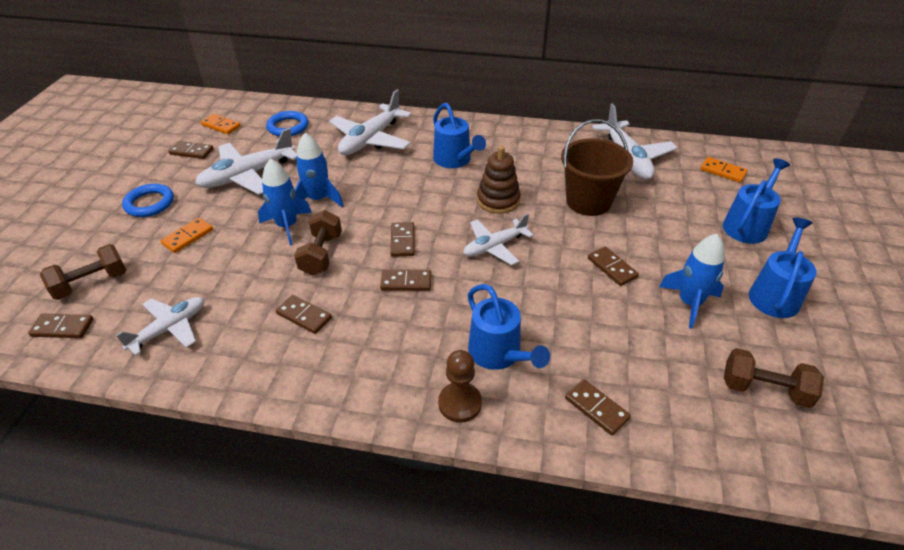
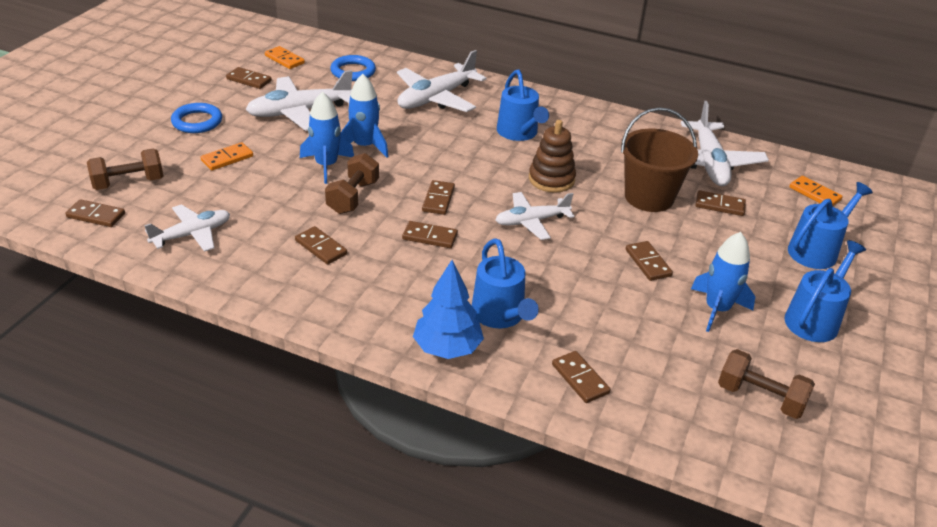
camera: 10 degrees right, 5 degrees down
brown pawn [438,350,482,423] -> blue tree [413,260,484,359]
none -> brown domino [696,190,746,216]

